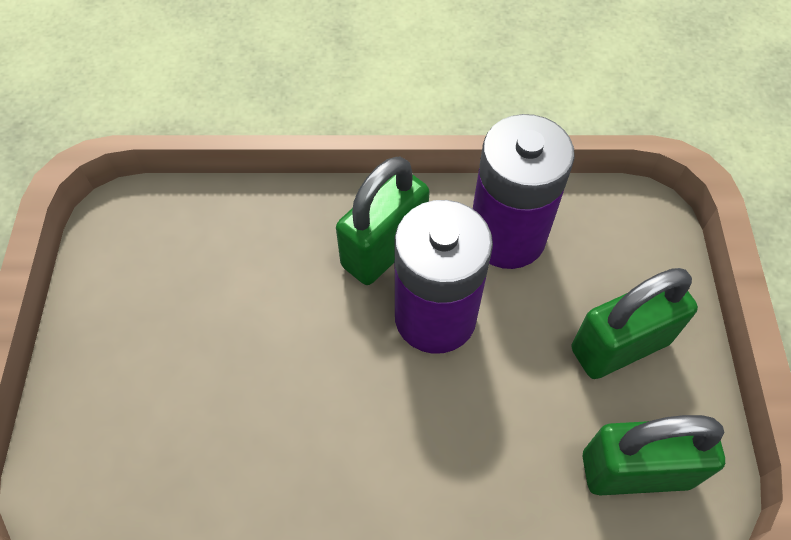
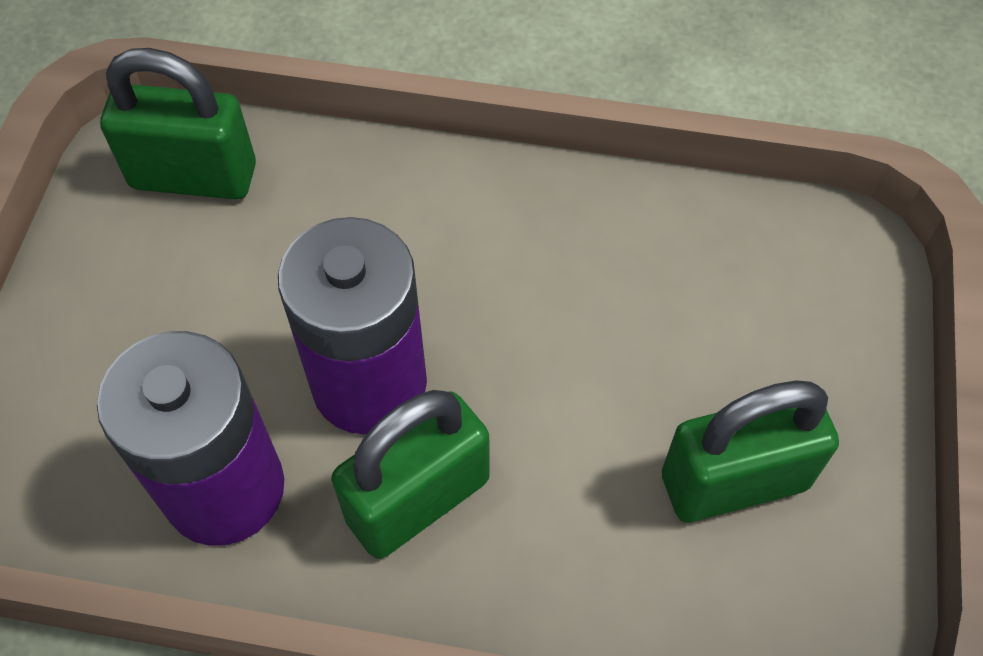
camera: 170 degrees left, 0 degrees up
green padlock [571,268,698,379] -> green padlock moved to [662,380,839,522]

